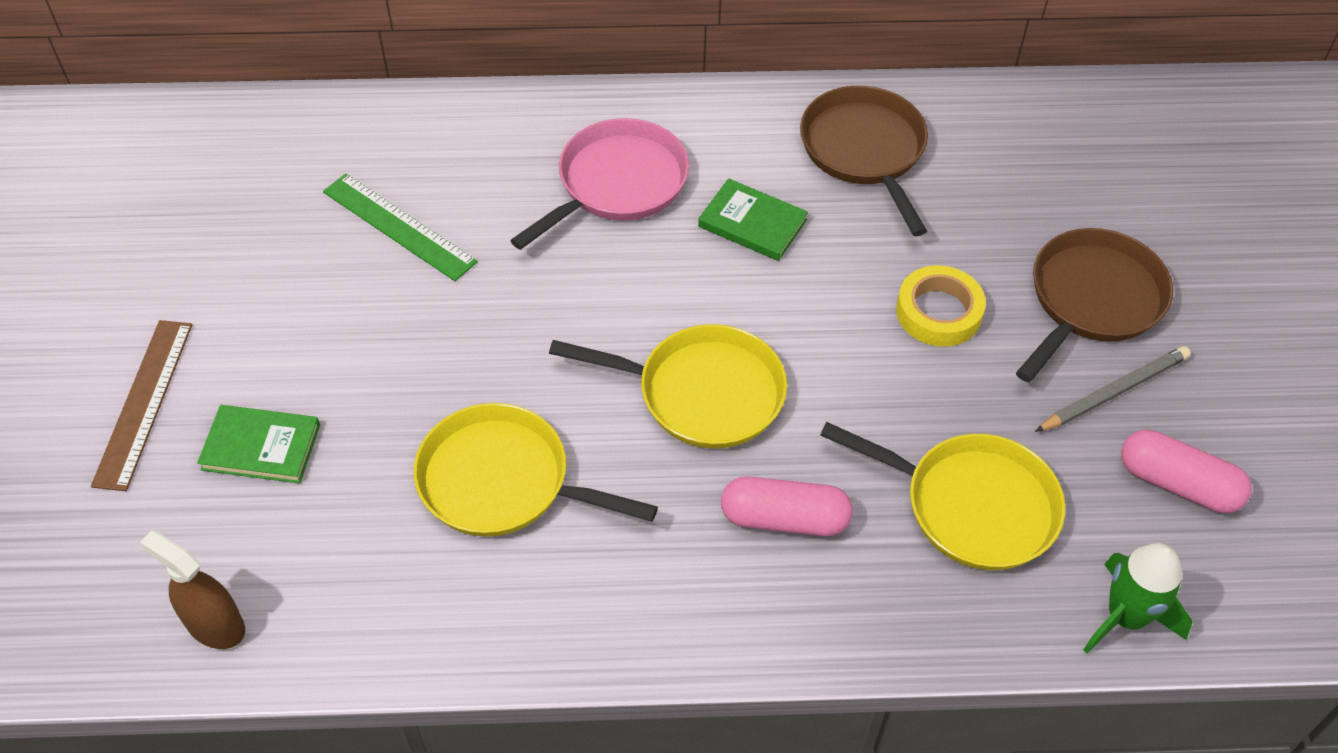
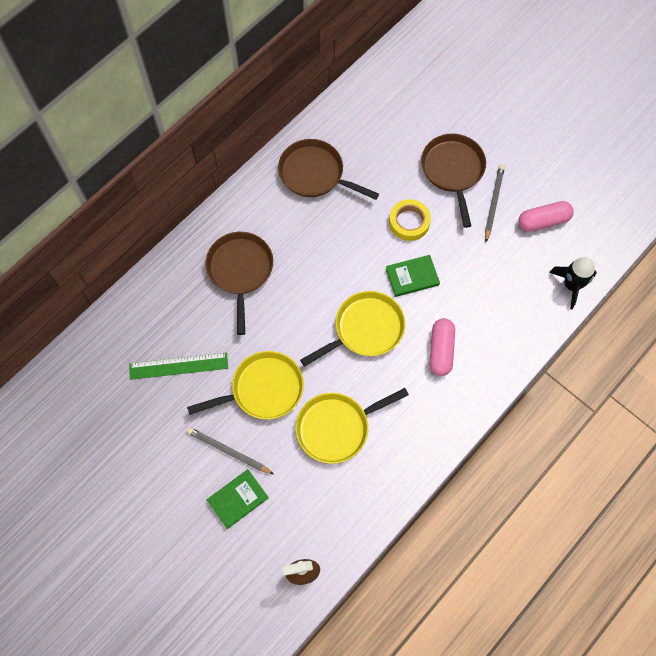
camera: 45 degrees left, 15 degrees up
brown ruler [91,320,192,491] -> none
pink pan [510,118,689,250] -> brown pan [205,232,273,335]
green book [698,178,808,261] -> green book moved to [386,255,440,297]
pink capsule [721,476,853,536] -> pink capsule turned 45 degrees counterclockwise [430,318,455,376]
yellow pan [820,422,1065,570] -> yellow pan moved to [187,351,304,420]
green rocket [1083,543,1193,653] -> black rocket [549,257,597,310]
none -> grey pencil [187,427,274,474]

